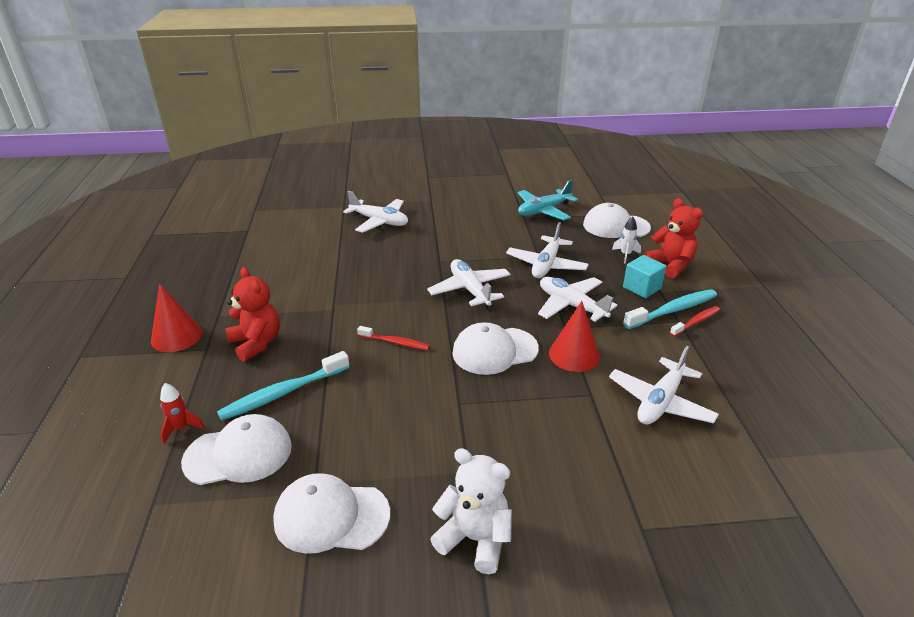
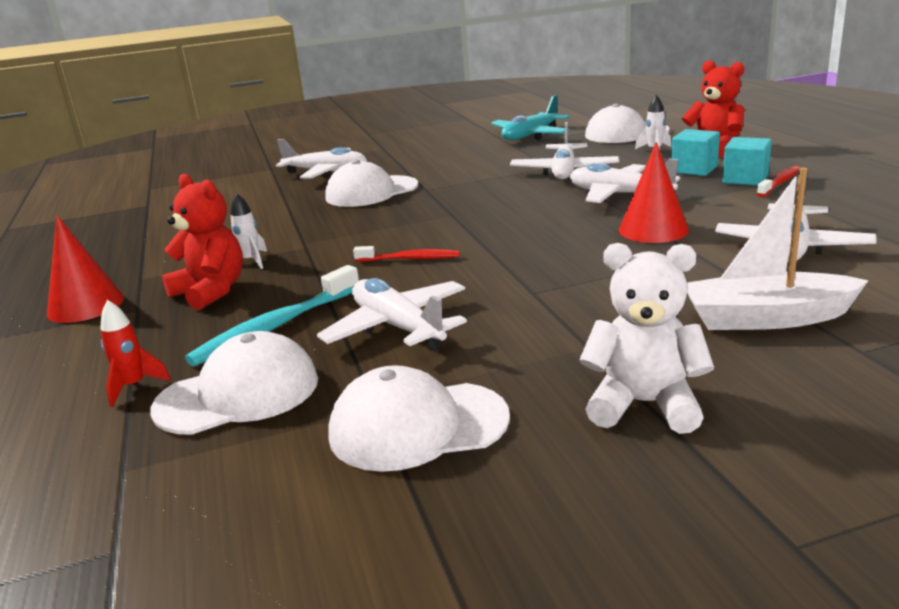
camera: 10 degrees left, 10 degrees down
white plane [427,259,511,309] -> white plane moved to [317,278,467,351]
white cap [452,322,539,375] -> white cap moved to [326,160,418,207]
turquoise toothbrush [623,289,717,329] -> turquoise cube [722,137,772,186]
none -> white rocket [230,193,267,269]
none -> white boat [687,167,869,330]

